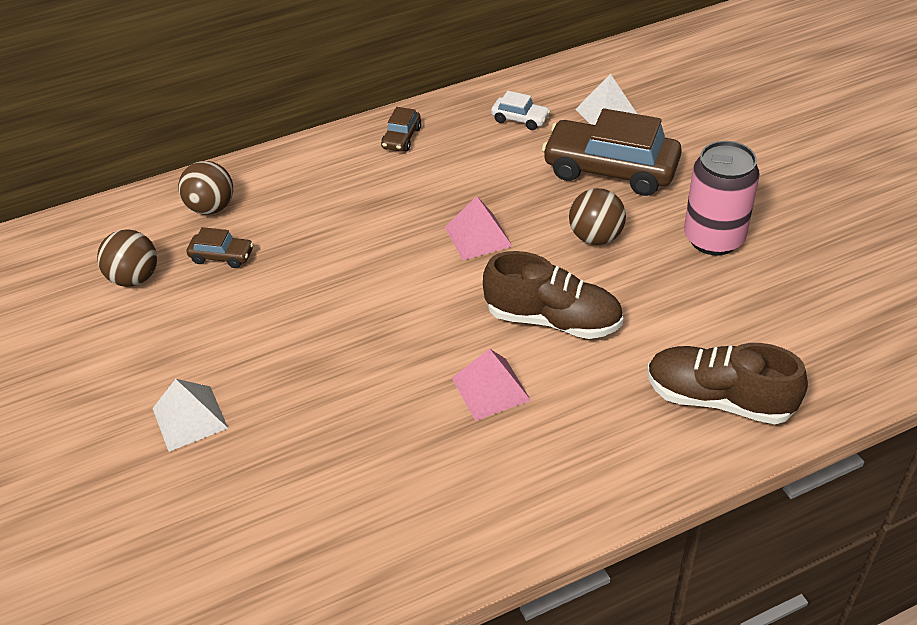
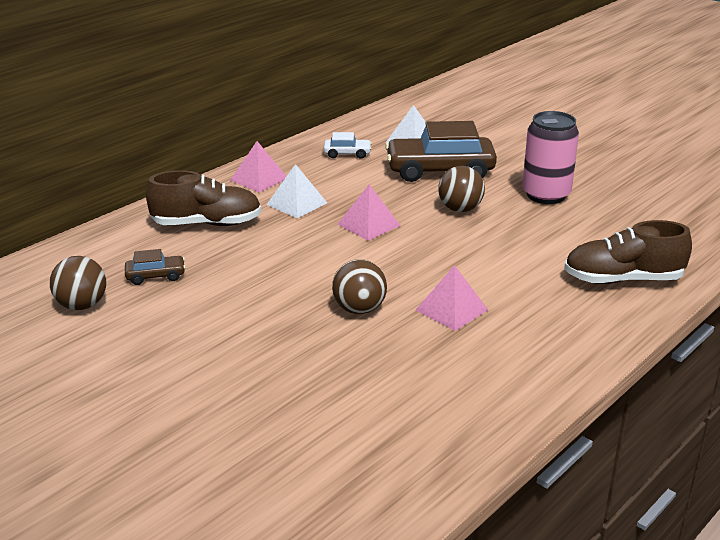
camera: 25 degrees left, 15 degrees down
white pyramid [153,379,228,452] -> white pyramid moved to [266,164,327,218]
brown ball [178,161,233,215] -> brown ball moved to [332,259,387,314]
brown car [381,107,422,152] -> pink pyramid [230,141,286,192]
brown shoe [483,251,623,339] -> brown shoe moved to [146,170,261,226]

